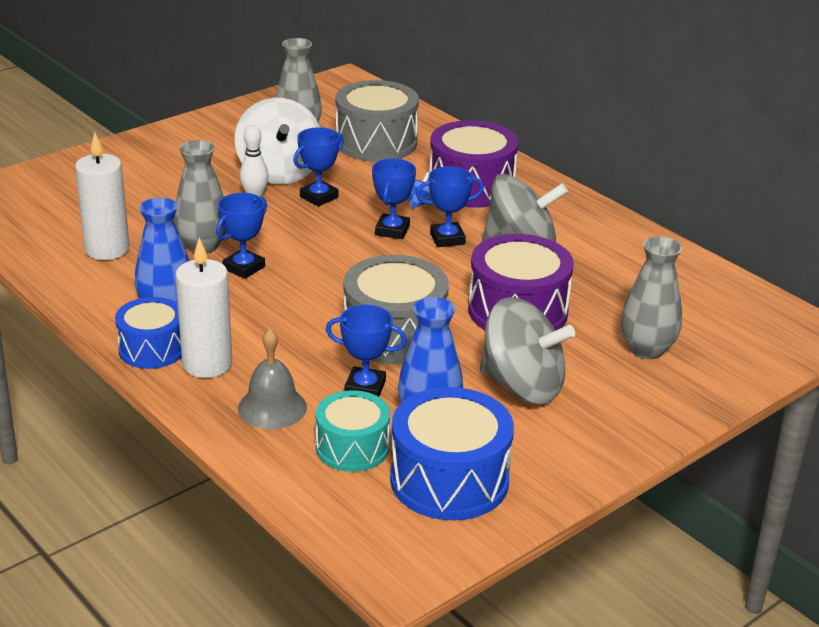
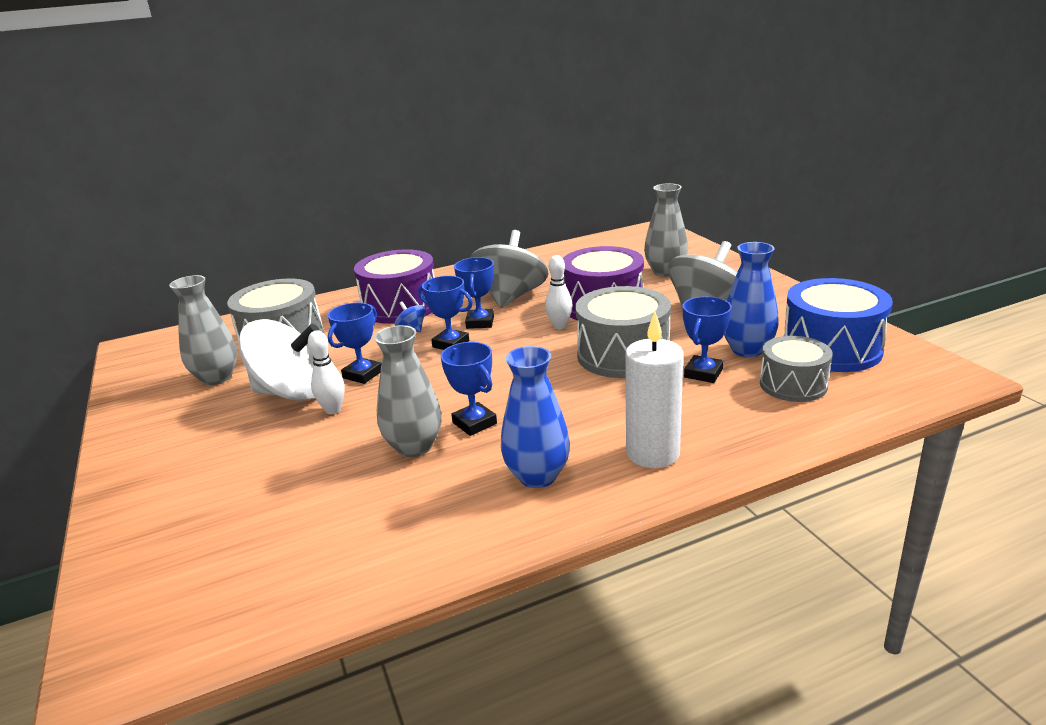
camera: 70 degrees left, 5 degrees down
white candle [75,132,130,260] -> none
blue drum [115,297,182,369] -> none
grey bell [238,328,307,429] -> none
blue trophy [293,127,344,206] -> blue trophy turned 60 degrees clockwise [328,303,382,384]
turquoise drum [315,390,390,472] -> grey drum [760,336,833,402]
none -> white bowling pin [545,255,573,329]

